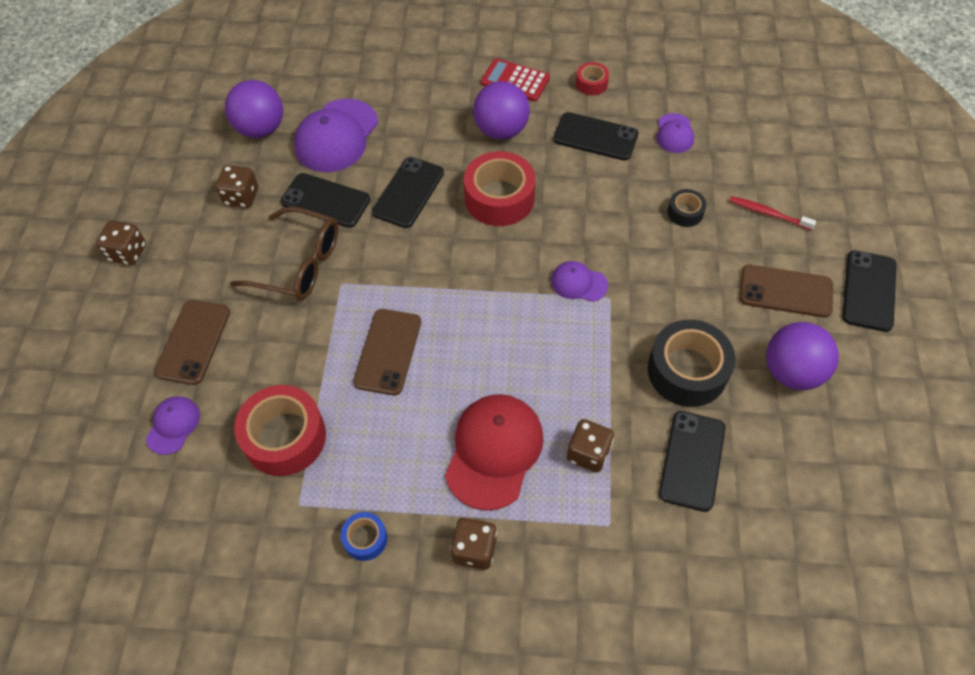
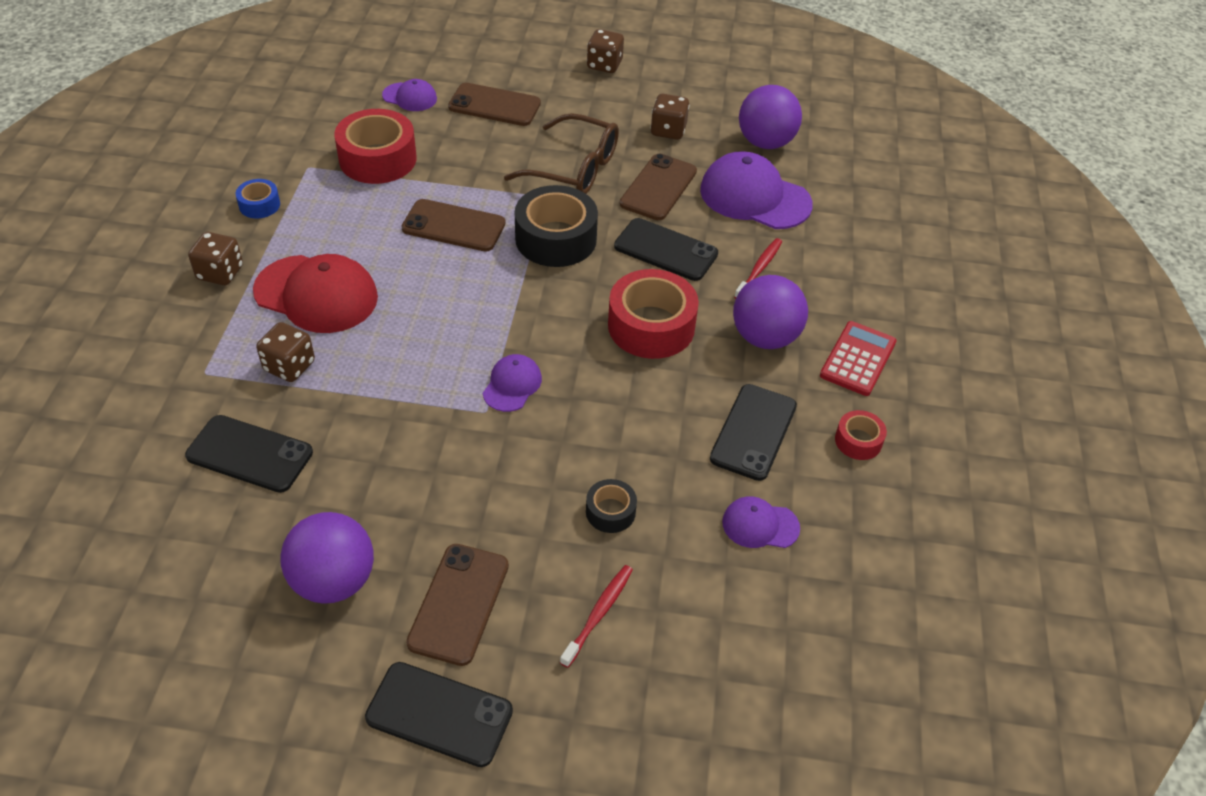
camera: 90 degrees right, 10 degrees down
brown glasses [230,206,338,300] -> brown glasses turned 90 degrees counterclockwise [504,113,619,194]
black phone [281,173,370,228] -> brown phone [619,154,697,220]
black tape [647,320,735,407] -> black tape moved to [515,185,598,267]
none -> red toothbrush [734,238,782,299]

